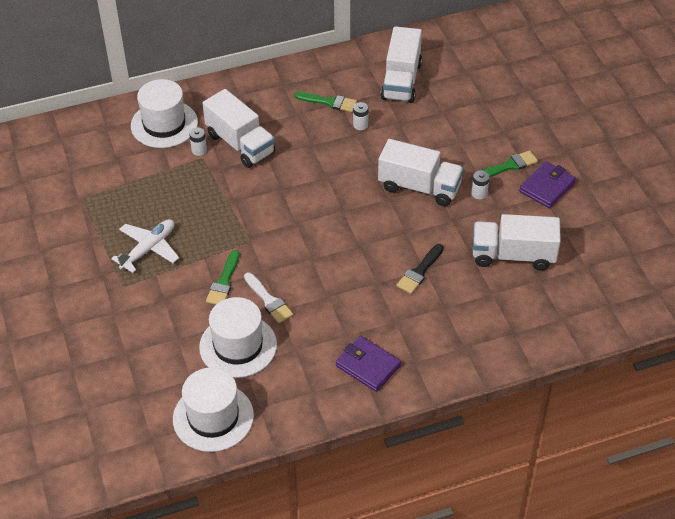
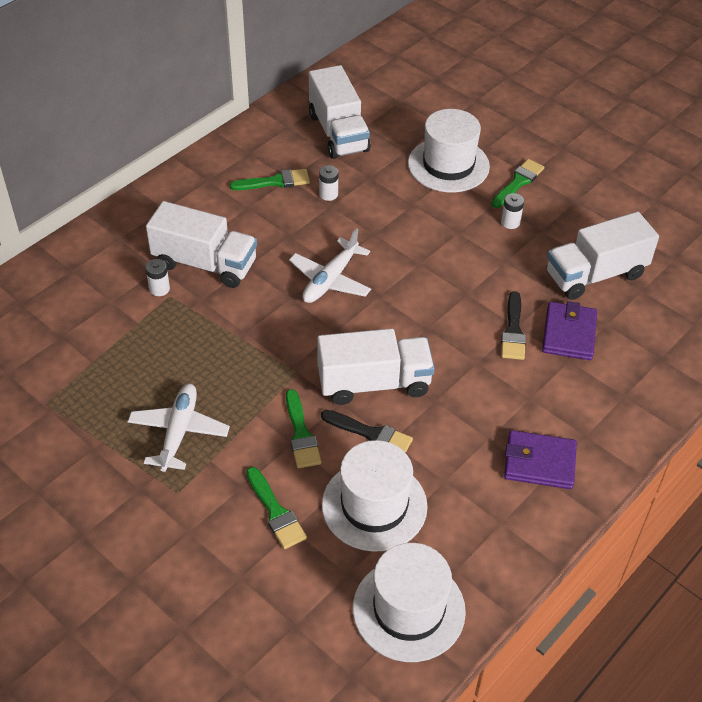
camera: 30 degrees left, 0 degrees up
white hat [131,79,198,148] -> white hat moved to [408,109,490,192]
white brush [244,272,293,324] -> black brush [321,410,413,453]
white truck [378,139,464,206] -> white truck moved to [317,328,435,405]
purple wallet [519,161,576,208] -> purple wallet moved to [542,301,597,360]
none -> green brush [246,467,307,549]
none -> white plane [289,228,371,303]

